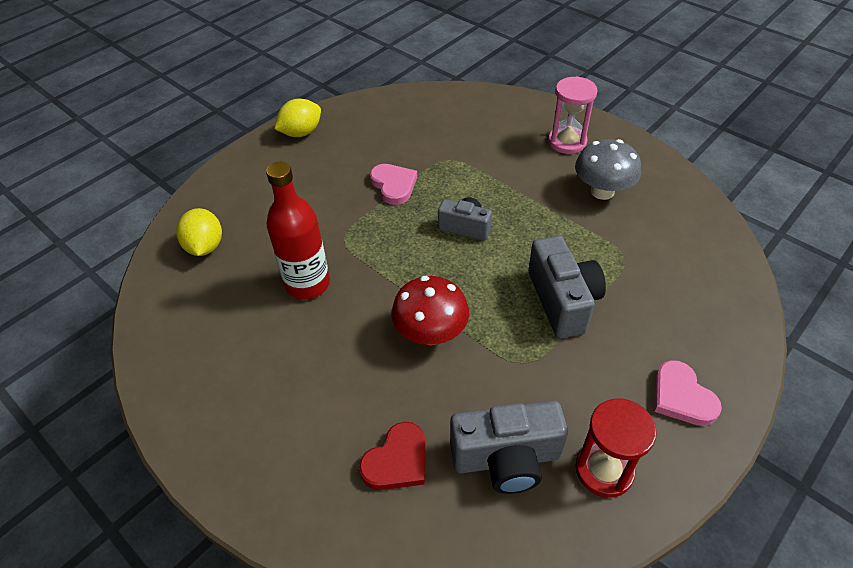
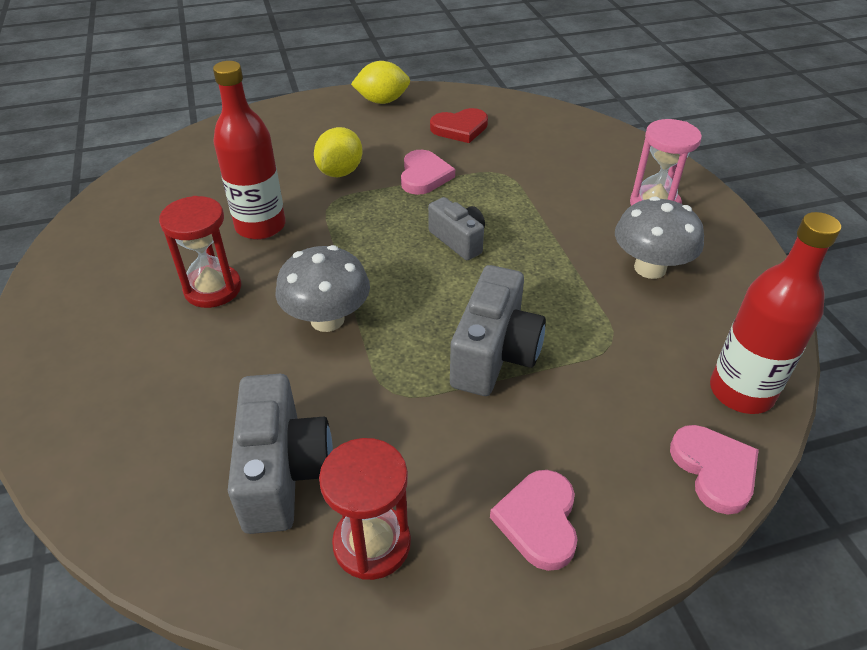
camera: 30 degrees right, 5 degrees down
yellow lemon [176,208,222,256] -> yellow lemon moved to [314,127,363,177]
red heart [359,422,425,490] -> red heart moved to [430,108,488,143]
red mushroom [391,276,469,345] -> grey mushroom [275,245,370,332]
grey camera [450,401,568,494] -> grey camera turned 120 degrees counterclockwise [228,374,333,534]
none -> red hourglass [159,196,241,308]
none -> pink heart [670,425,759,515]
none -> red bottle [710,212,841,414]

